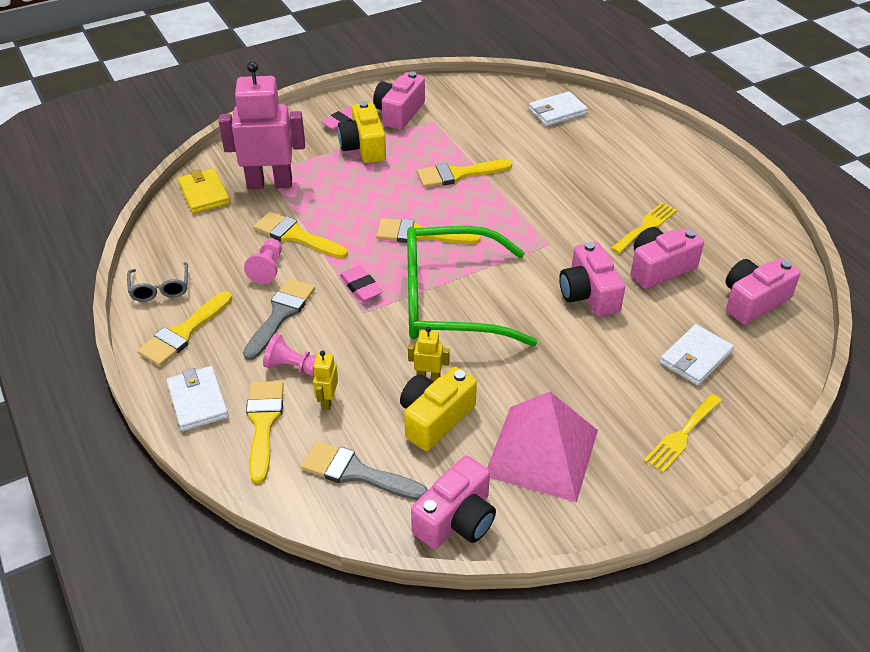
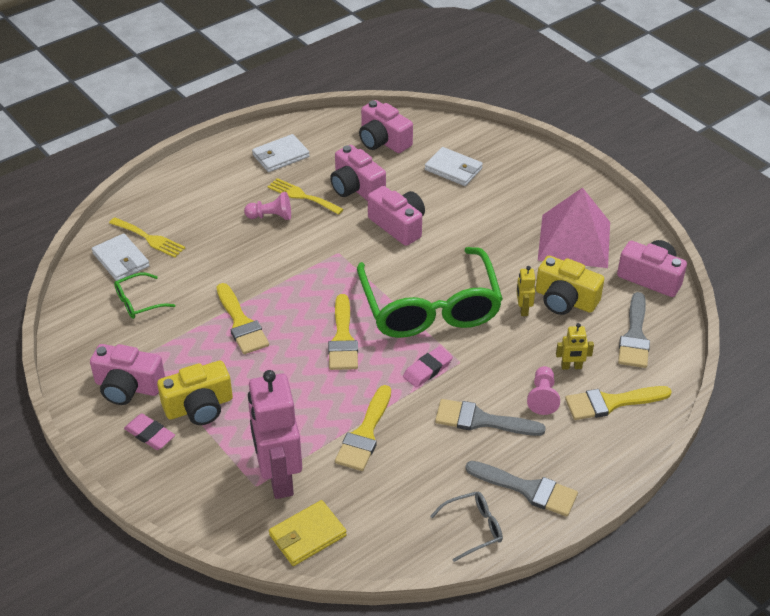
camera: 100 degrees left, 0 degrees up
yellow brush [138,291,232,366] -> grey brush [465,461,578,517]
white wallet [166,366,229,431] -> white wallet moved to [252,134,310,172]
pink pawn [244,239,282,284] -> pink pawn moved to [244,192,291,220]
pink camera [559,242,625,317] -> pink camera turned 105 degrees counterclockwise [368,186,425,246]
yellow fork [644,394,722,473] -> yellow fork moved to [109,217,185,258]
none -> green glasses [114,272,175,319]

